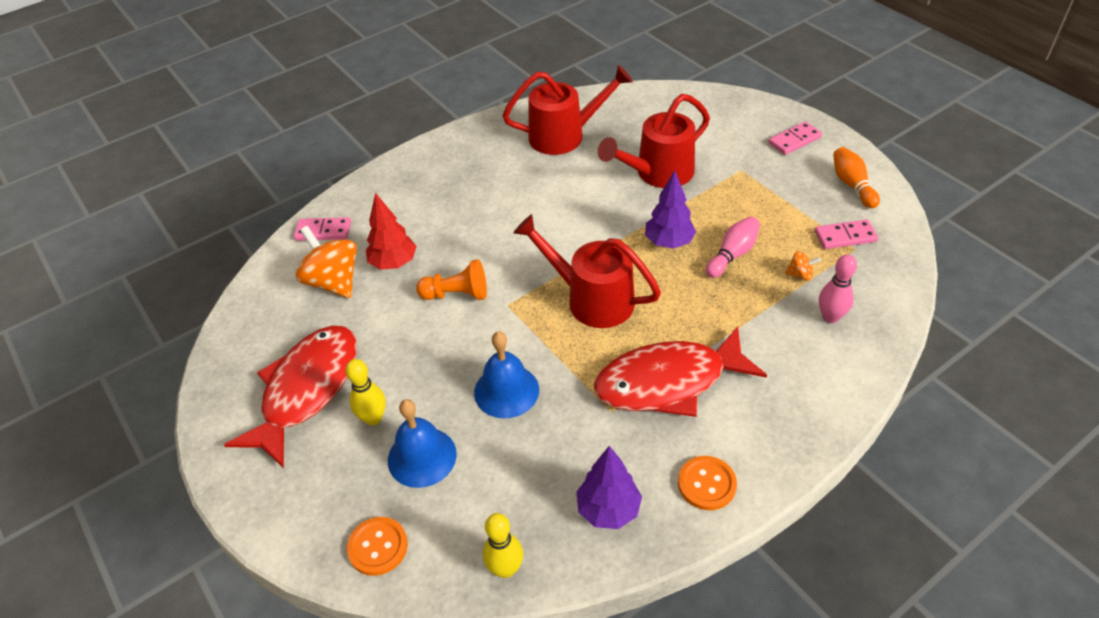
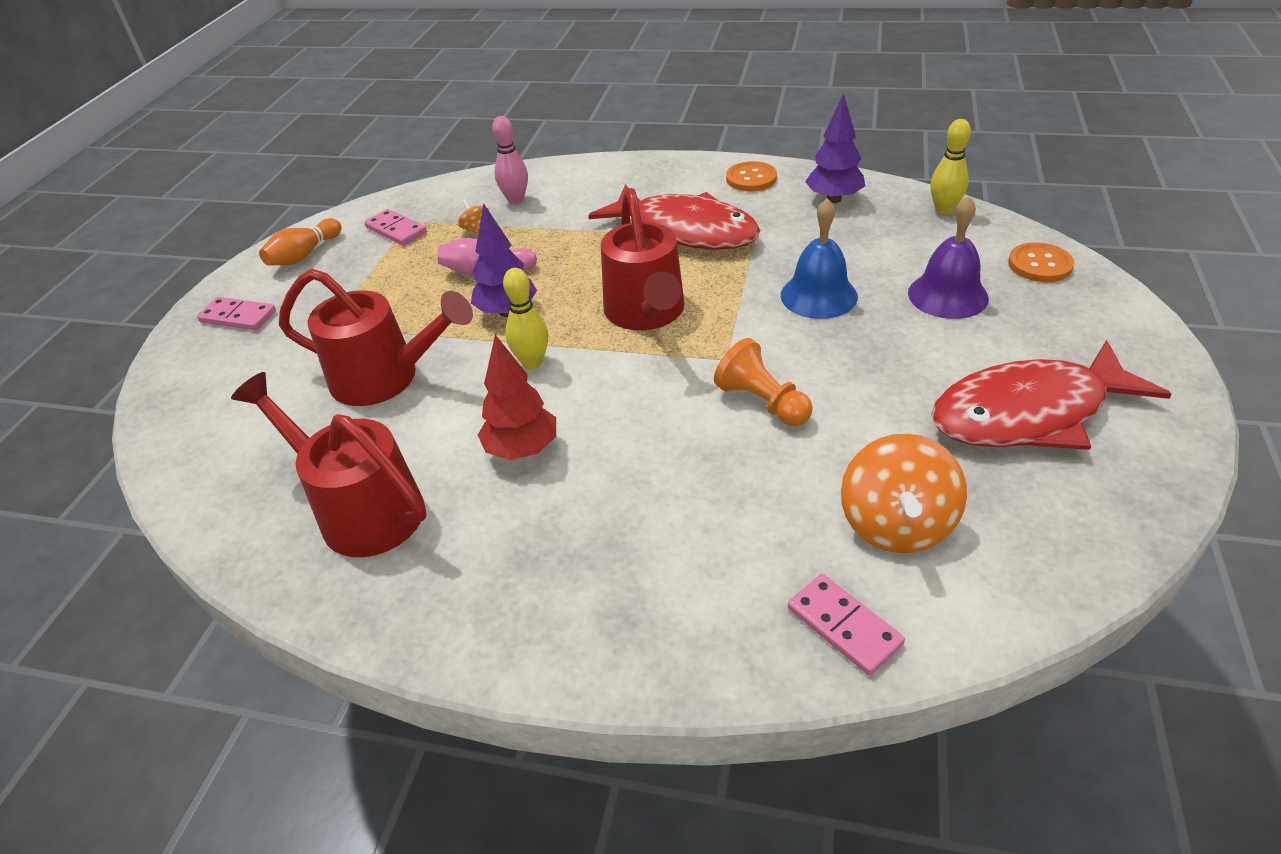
camera: 130 degrees left, 5 degrees down
yellow bowling pin [345,359,386,426] -> yellow bowling pin moved to [503,268,548,369]
red tree [366,193,417,270] -> red tree moved to [478,335,556,460]
blue bell [388,399,457,488] -> purple bell [908,196,989,319]

